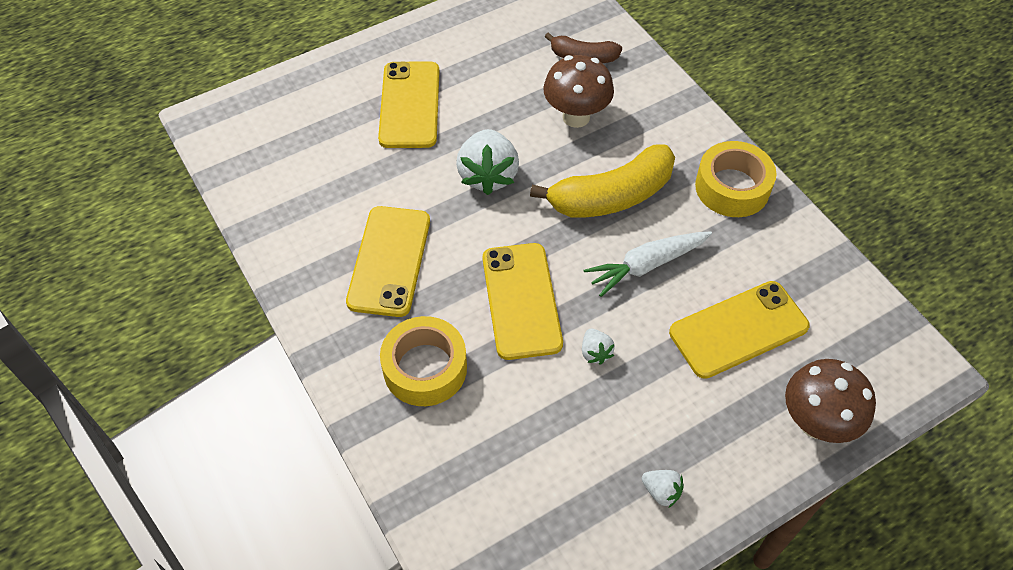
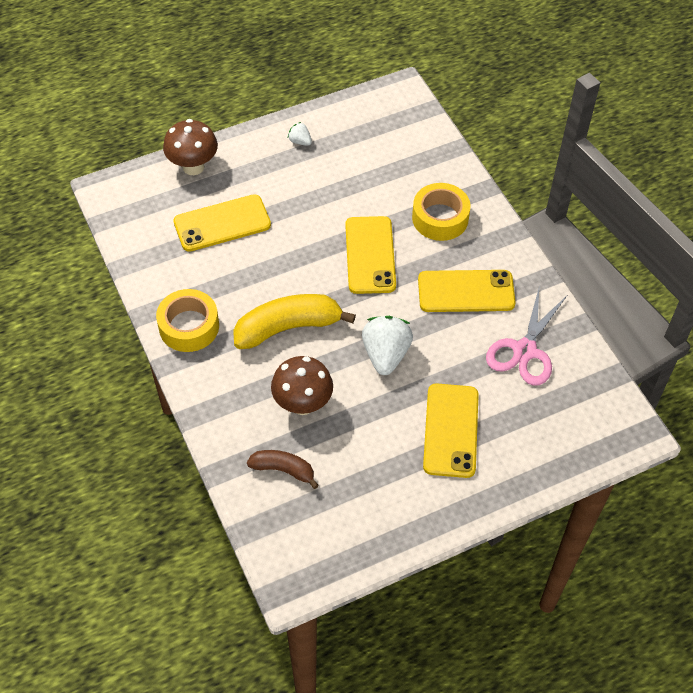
camera: 175 degrees left, 0 degrees up
yellow phone [346,206,430,317] -> yellow phone turned 75 degrees clockwise [418,270,516,312]
white strawberry [582,328,615,365] -> none
white carrot [584,232,712,297] -> none
none -> pink scissors [486,289,567,386]

